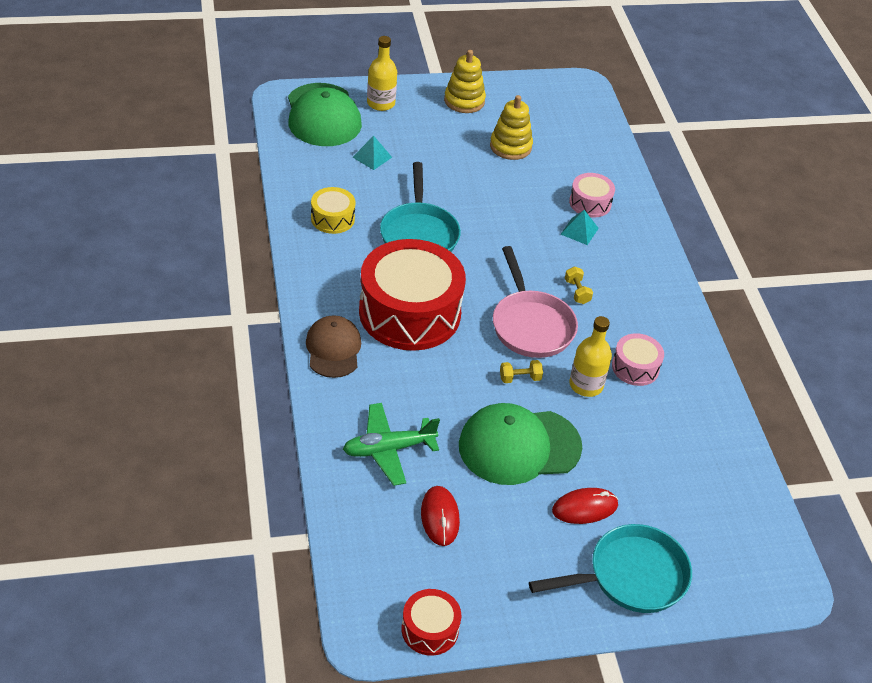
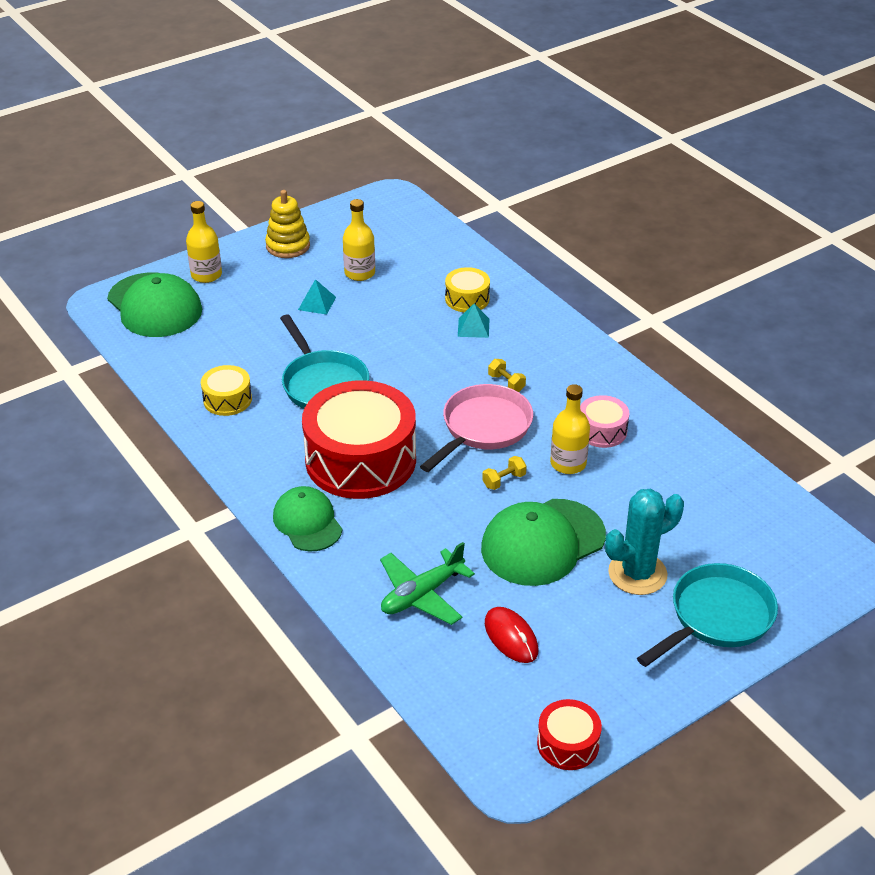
camera: 20 degrees left, 5 degrees down
brown cap [306,315,361,378] -> green cap [273,486,342,552]
turquoise pyramid [353,135,392,170] -> turquoise pyramid moved to [298,279,336,315]
yellow stacking toy [490,95,533,160] -> yellow bottle [343,199,375,281]
pink pan [493,246,578,358] -> pink pan turned 105 degrees counterclockwise [420,384,533,472]
red mouse [552,488,618,524] -> turquoise cactus [605,489,684,595]
pink drum [569,173,615,218] -> yellow drum [445,267,490,312]

